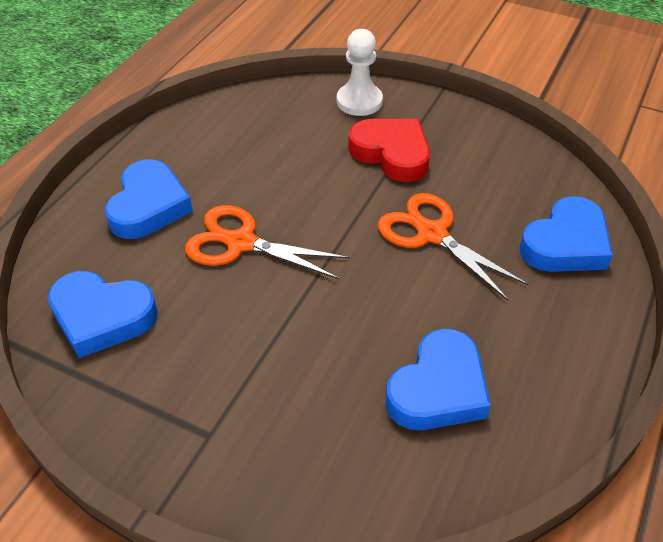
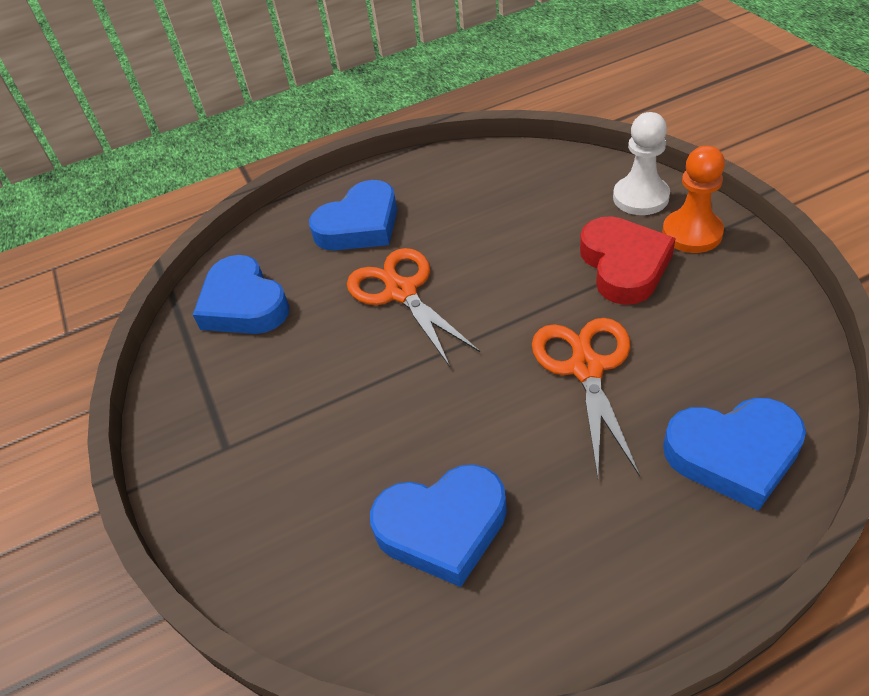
camera: 45 degrees right, 0 degrees up
none -> orange pawn [662,146,725,253]

